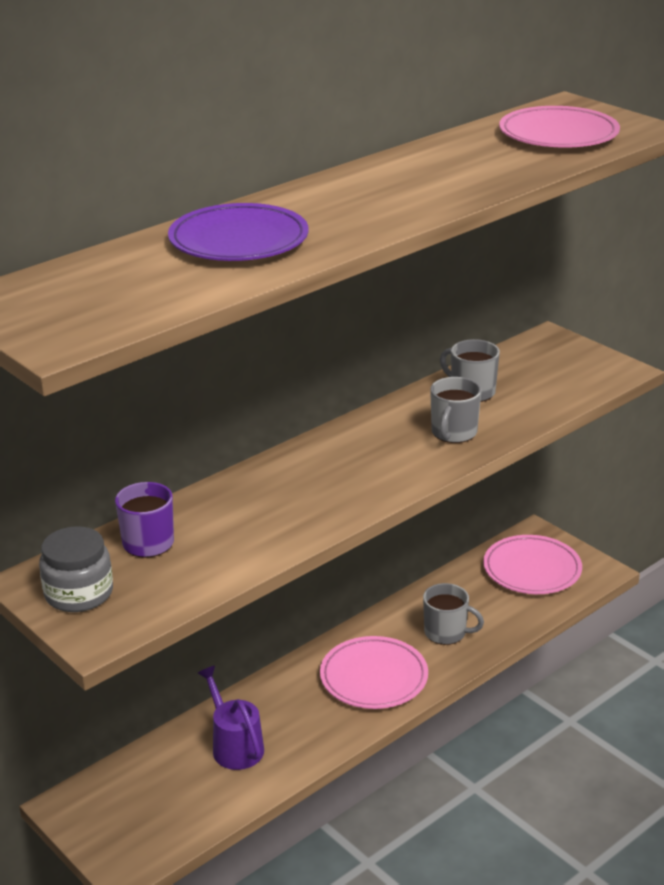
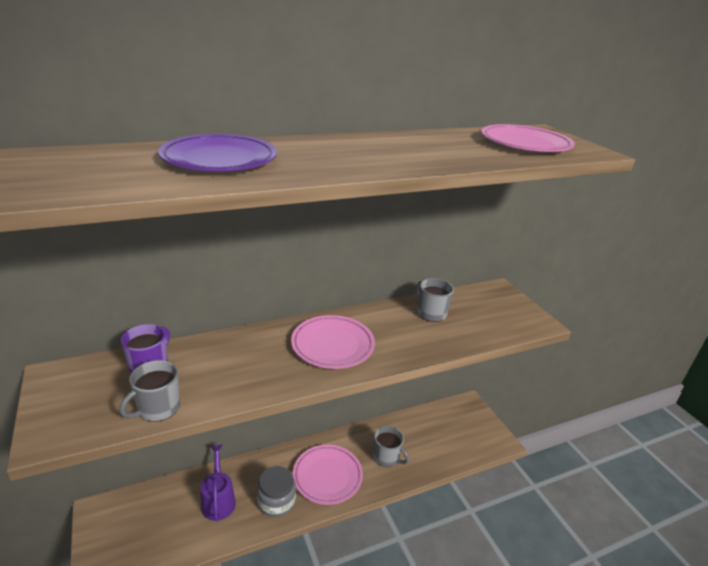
camera: 15 degrees right, 0 degrees up
grey jar [39,526,113,612] -> grey jar moved to [257,466,296,517]
grey mug [430,377,481,443] -> grey mug moved to [120,360,180,422]
pink plate [483,535,582,594] -> pink plate moved to [291,315,375,369]

